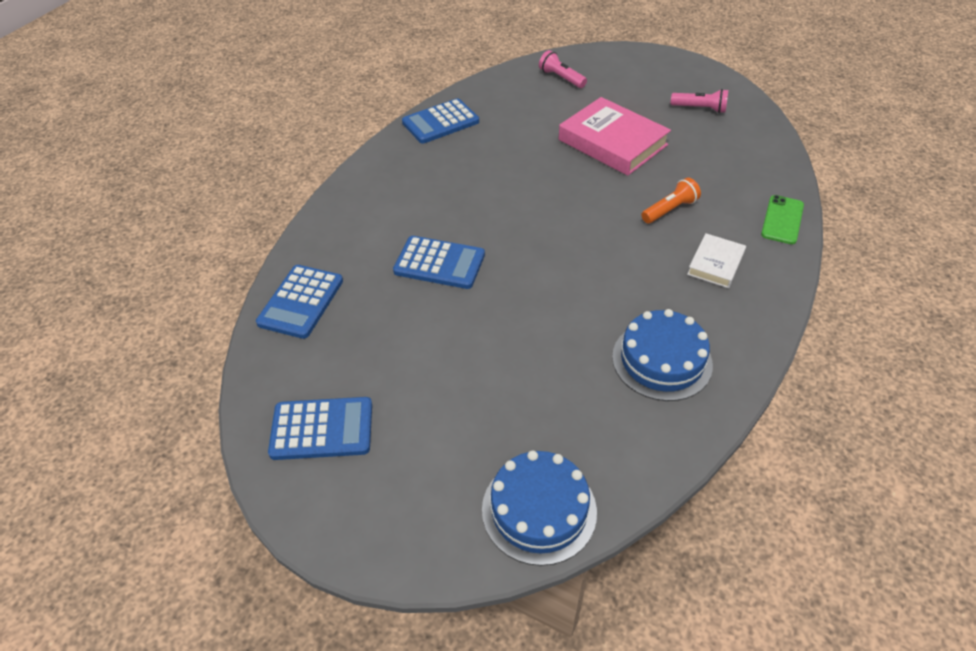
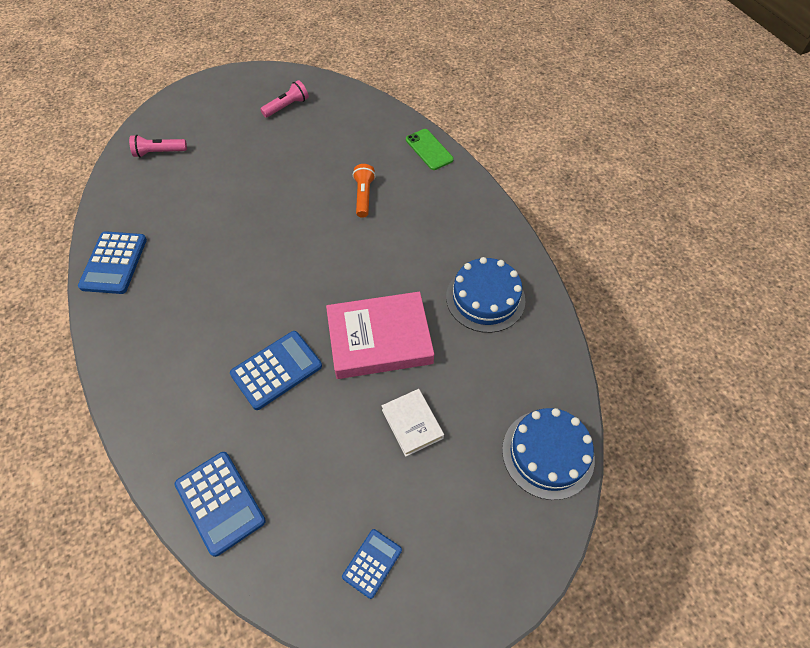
camera: 55 degrees left, 10 degrees up
blue calculator [268,397,372,460] -> blue calculator [342,529,402,599], size x0.60
pink book [559,97,671,176] -> pink book moved to [326,292,434,379]
white book [687,233,746,288] -> white book moved to [381,389,444,457]

